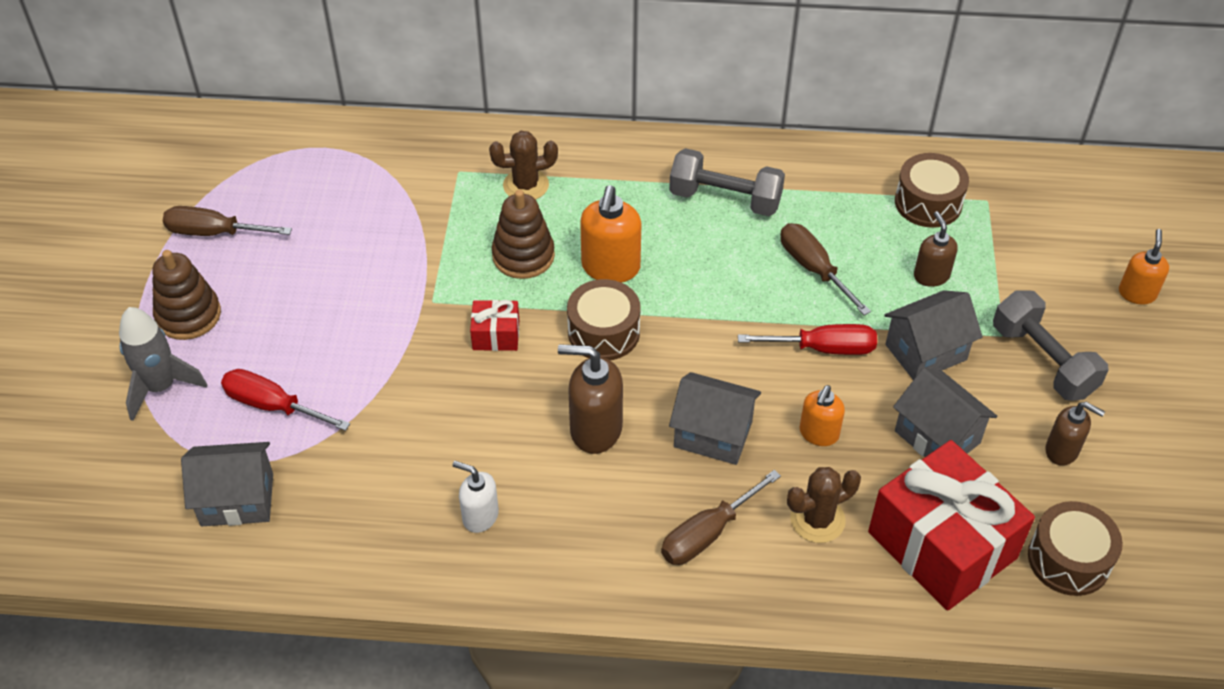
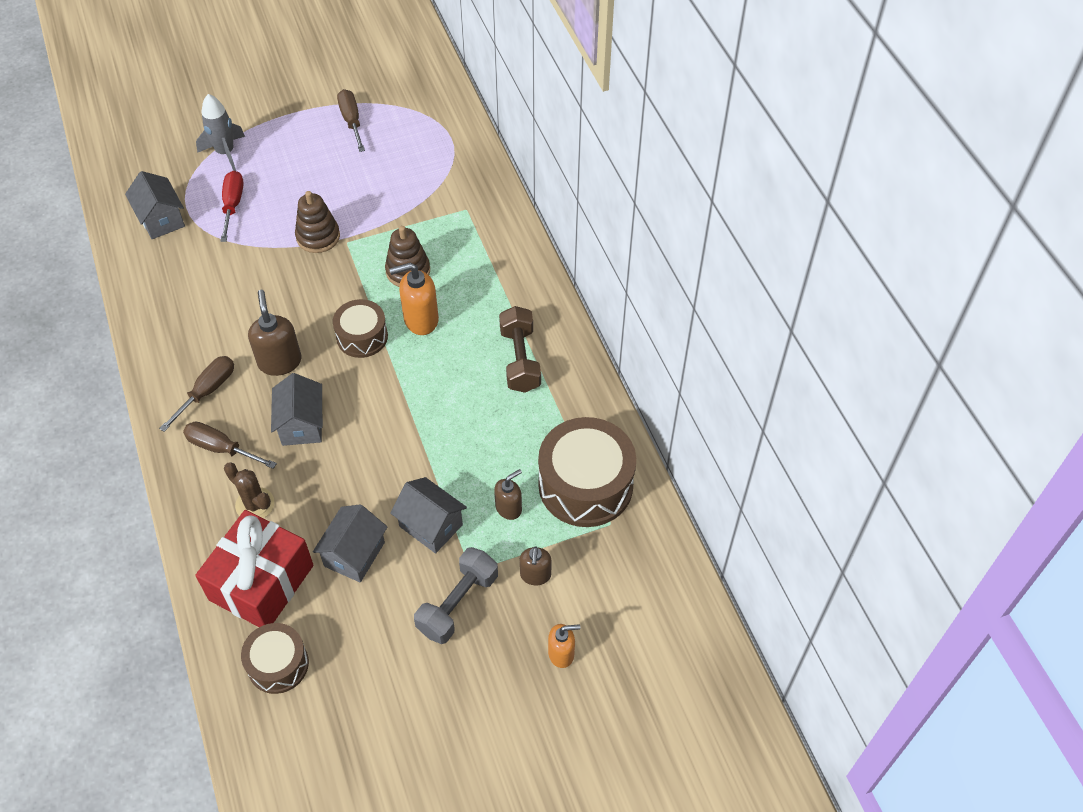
camera: 65 degrees right, 5 degrees up
brown stacking toy [152,250,221,340] -> brown stacking toy moved to [295,191,340,253]
white soap dispenser [452,461,499,533] -> none
red gift [470,300,519,351] -> none
brown cactus [489,131,558,200] -> none
grey dumbbell [669,148,785,216] -> brown dumbbell [499,306,541,393]
red screwdriver [738,324,877,355] -> none
brown screwdriver [781,223,871,316] -> brown screwdriver moved to [159,356,234,432]
orange soap dispenser [800,385,845,446] -> none
brown drum [895,153,969,228] -> brown drum [538,417,636,527], size x1.71
brown soap dispenser [1045,402,1105,466] -> brown soap dispenser moved to [520,546,551,585]

